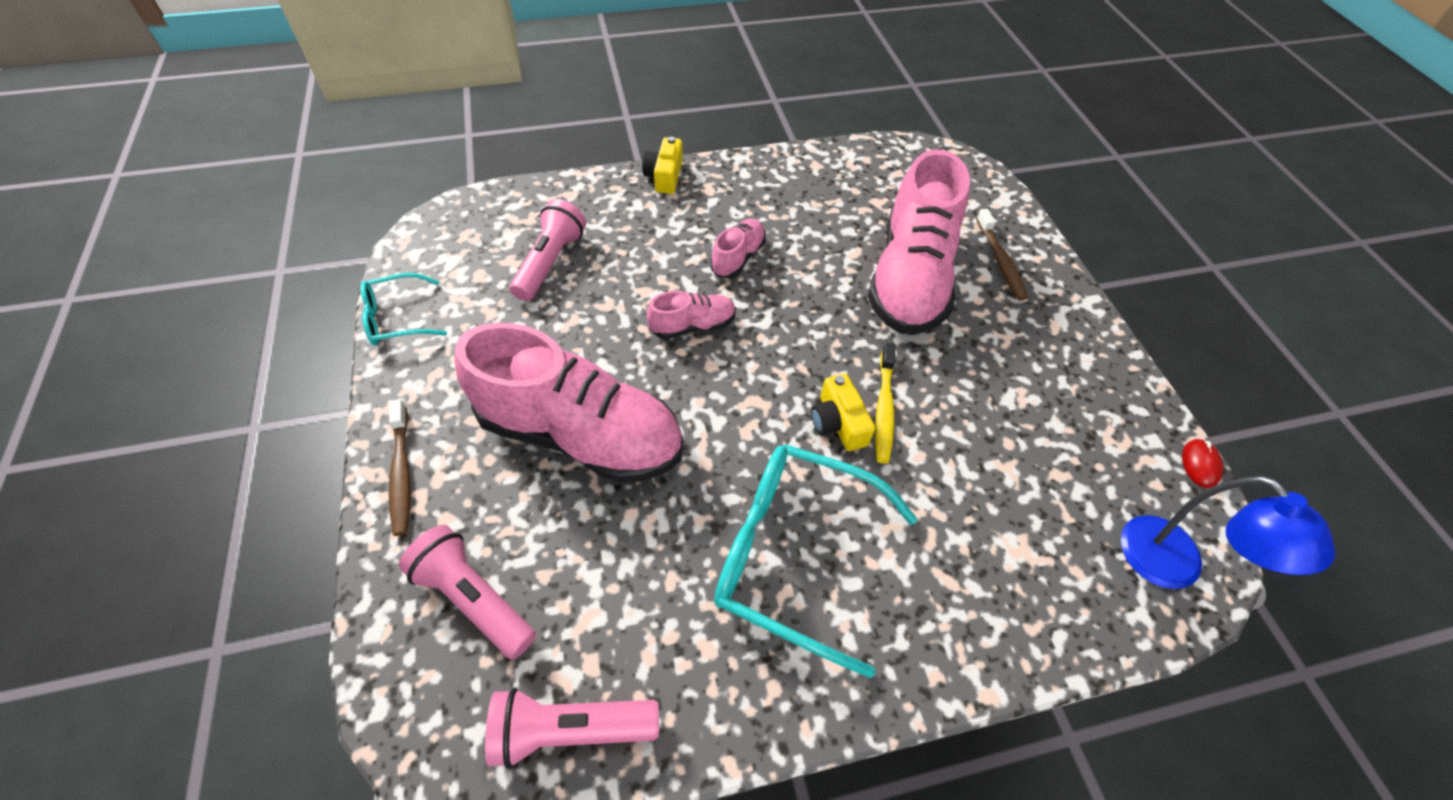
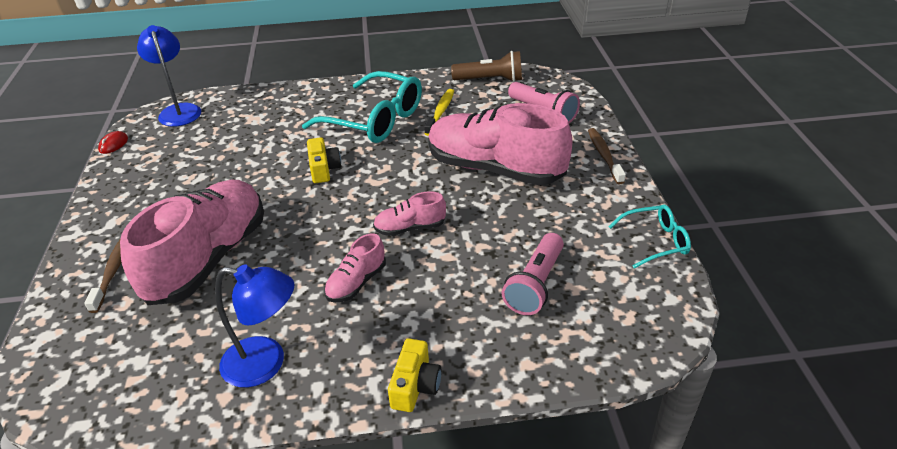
camera: 170 degrees left, 15 degrees down
pink flashlight [485,688,659,769] -> brown flashlight [451,51,522,82]
yellow toothbrush [875,343,895,464] -> yellow toothbrush moved to [424,89,454,136]
none -> blue lamp [215,264,294,388]

